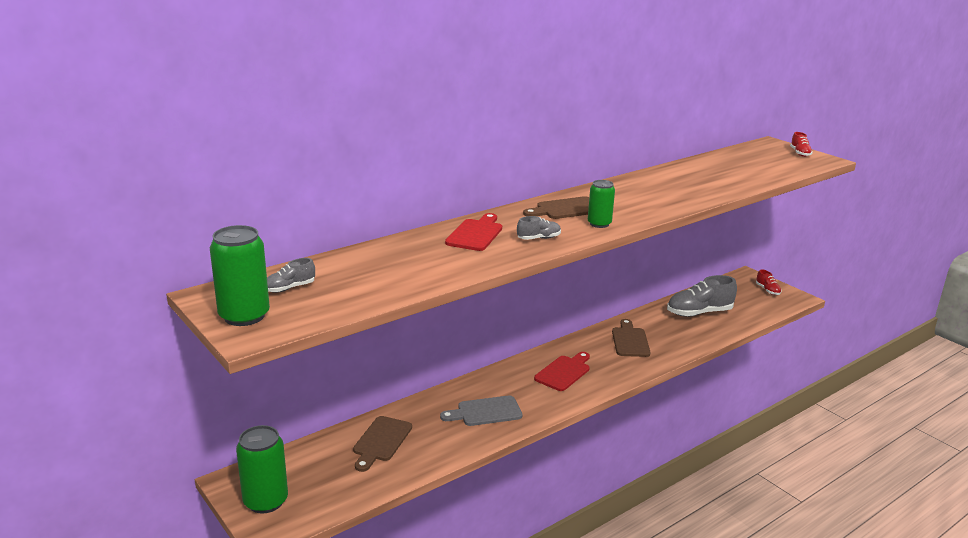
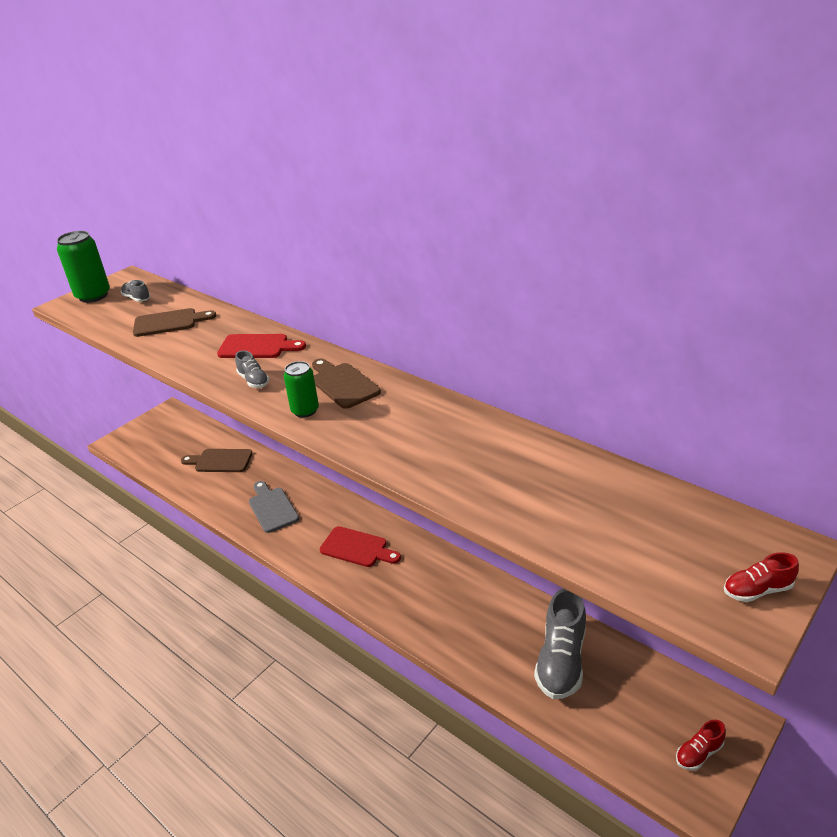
camera: 80 degrees right, 10 degrees up
green can [236,425,288,514] -> none
brown cutting board [612,319,651,357] -> brown cutting board moved to [133,308,216,337]
grey shoe [667,275,737,317] -> grey shoe turned 135 degrees counterclockwise [534,588,586,699]

